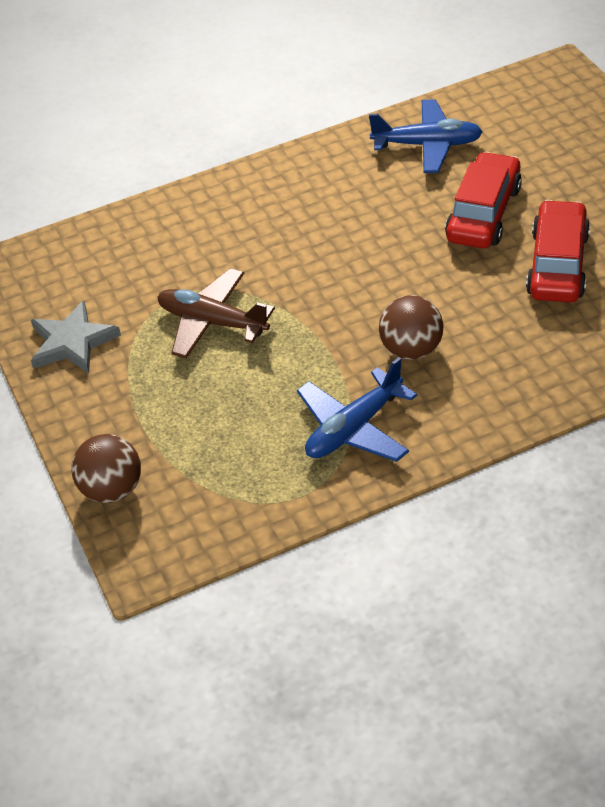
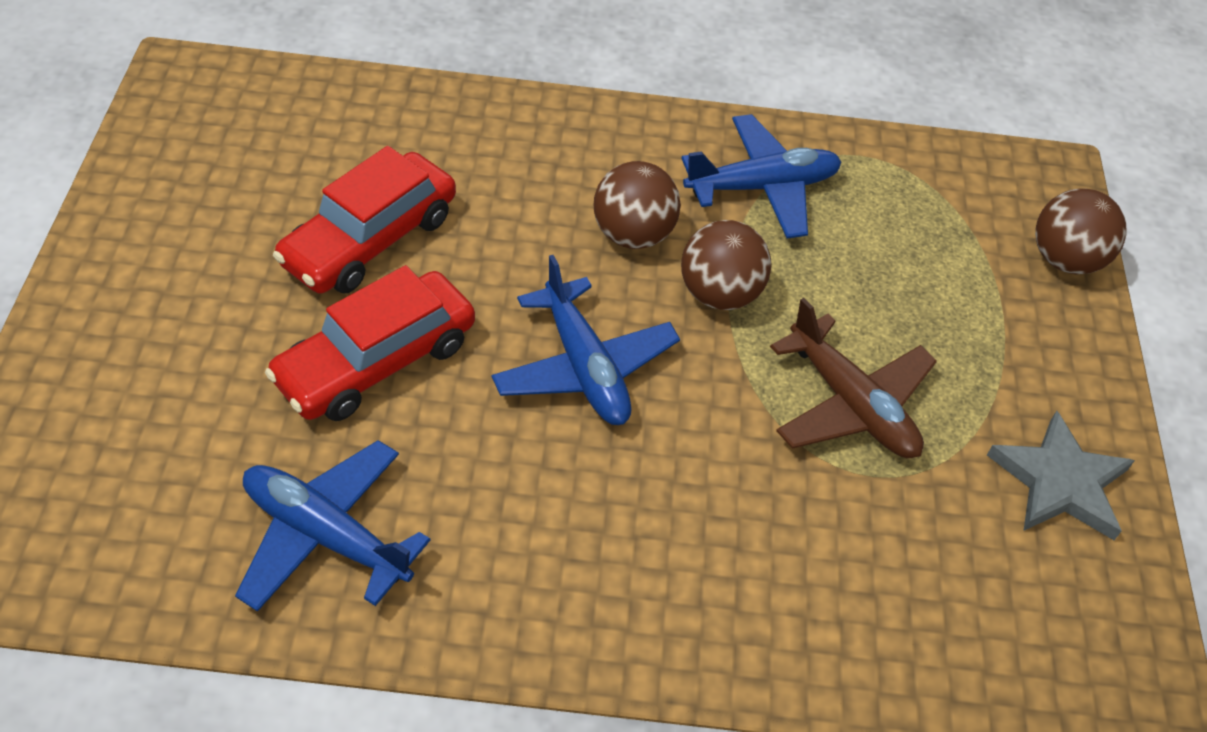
camera: 160 degrees left, 5 degrees up
none -> blue plane [492,255,680,425]
none -> brown ball [681,220,772,310]

